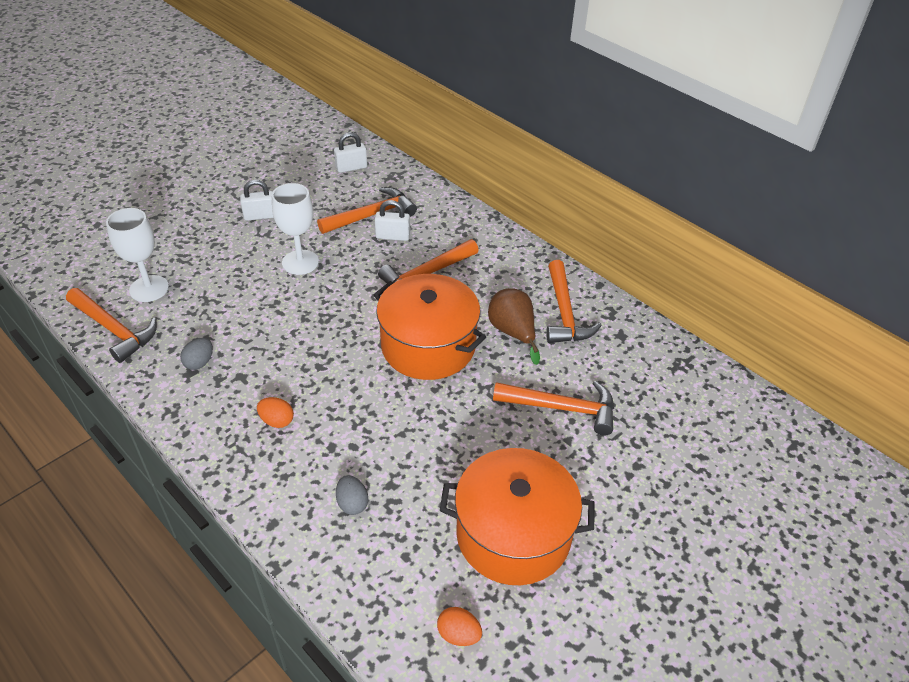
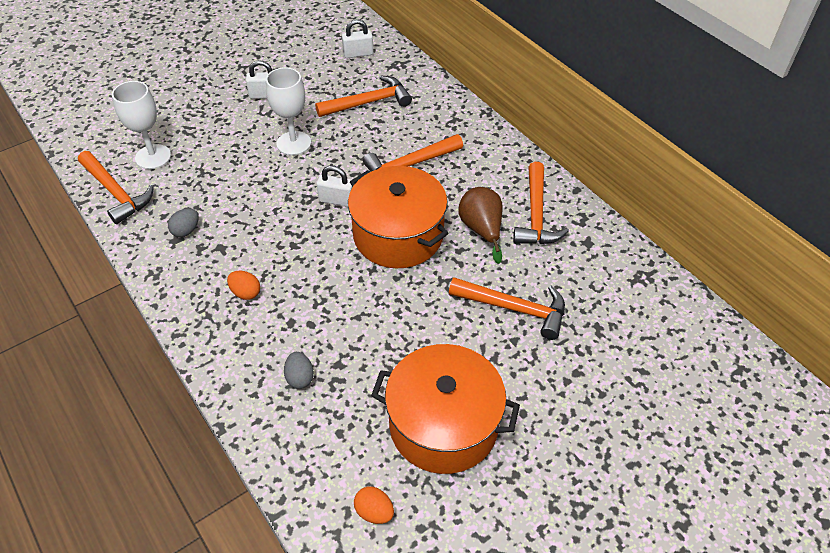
camera: 10 degrees right, 5 degrees up
white padlock [375,200,410,241] -> white padlock moved to [317,166,352,207]

